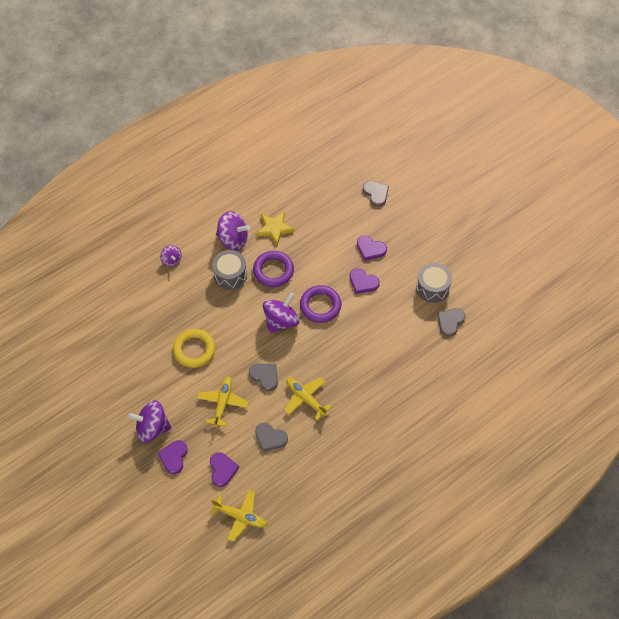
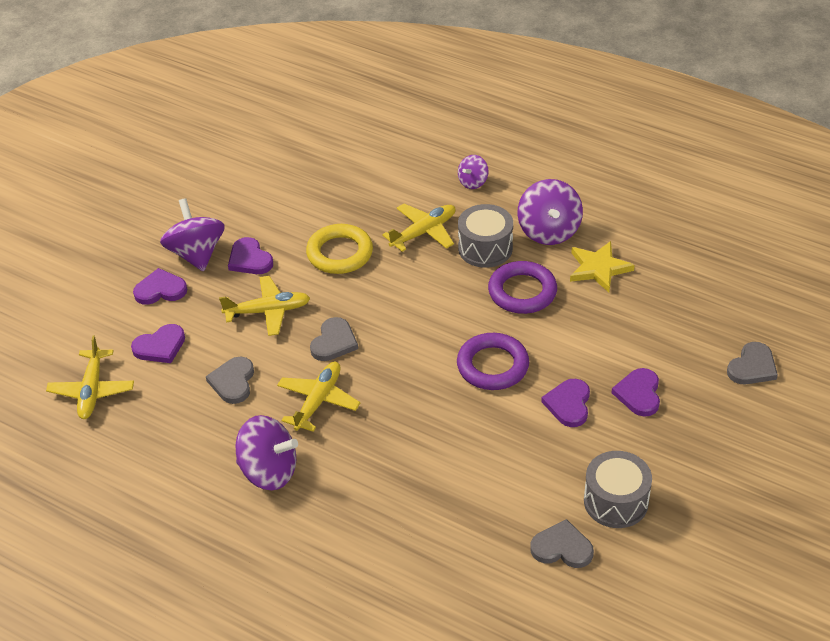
camera: 70 degrees right, 15 degrees down
purple spinning top [263,292,300,333] -> purple spinning top moved to [235,415,298,490]
none -> purple heart [228,237,273,274]
none -> yellow plane [382,204,456,252]

